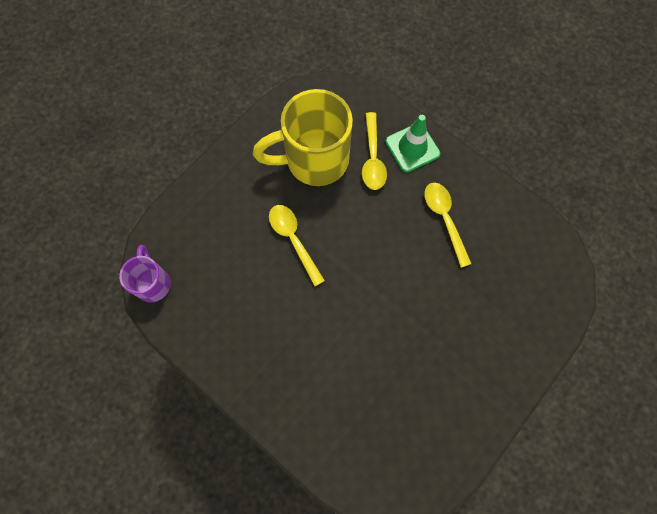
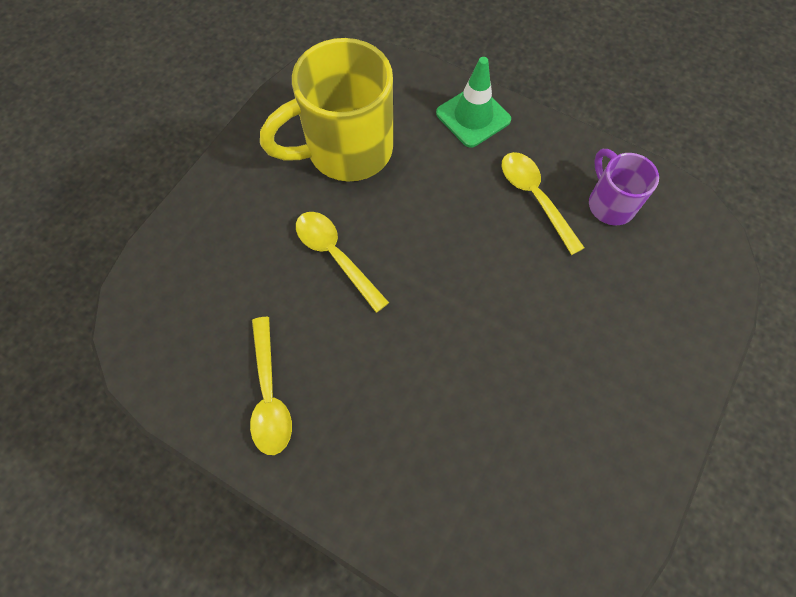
camera: 10 degrees left, 5 degrees down
purple mug [119,245,171,302] -> purple mug moved to [589,149,659,225]
yellow spoon [362,112,387,190] -> yellow spoon moved to [250,317,292,455]

